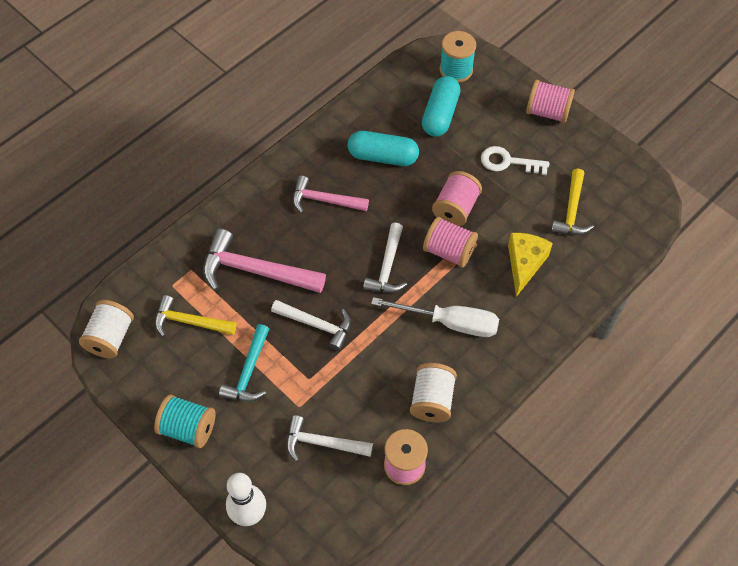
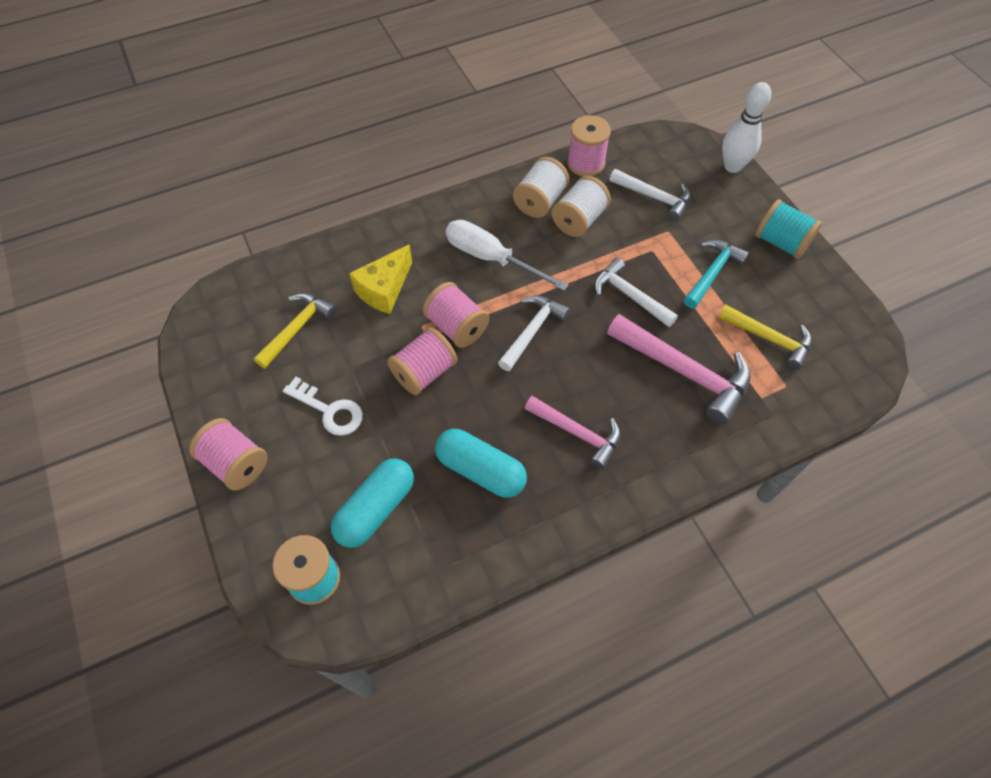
camera: 160 degrees left, 0 degrees up
white spool [79,300,134,358] -> white spool moved to [551,176,611,237]

